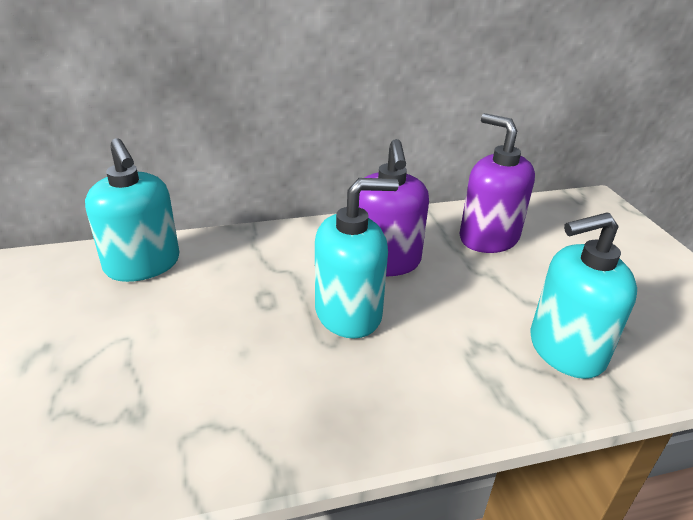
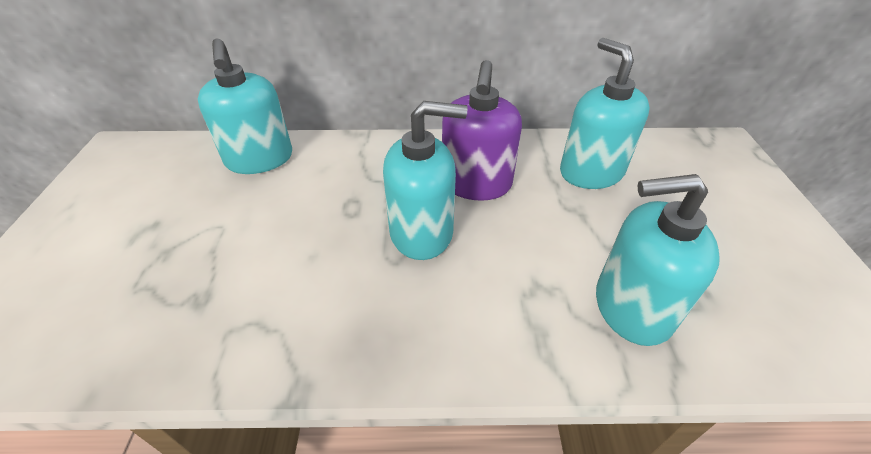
camera: 15 degrees right, 10 degrees up
purple soap dispenser [460,113,535,253] -> turquoise soap dispenser [560,38,650,189]

